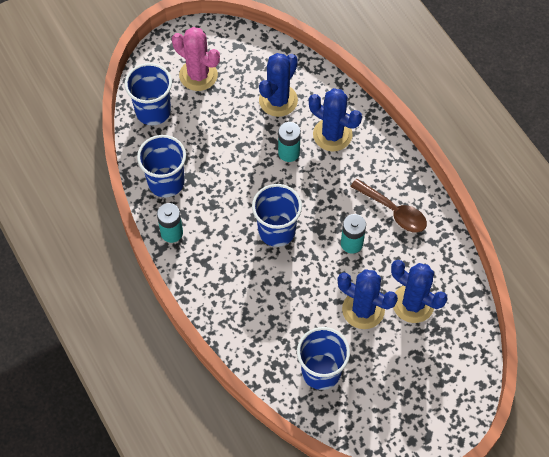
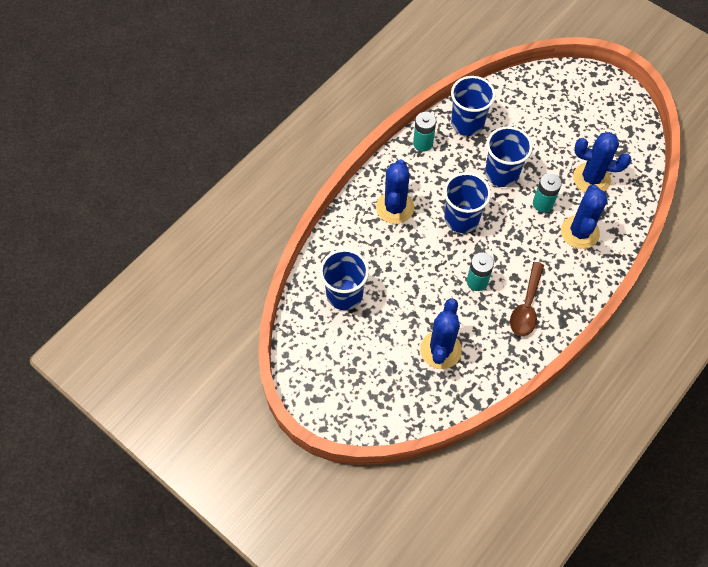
camera: 70 degrees right, 0 degrees up
blue cup [125,63,172,125] -> blue cup moved to [485,126,533,187]
pink cactus [172,27,220,91] -> none
blue cactus [338,269,398,329] -> blue cactus moved to [376,159,414,224]

